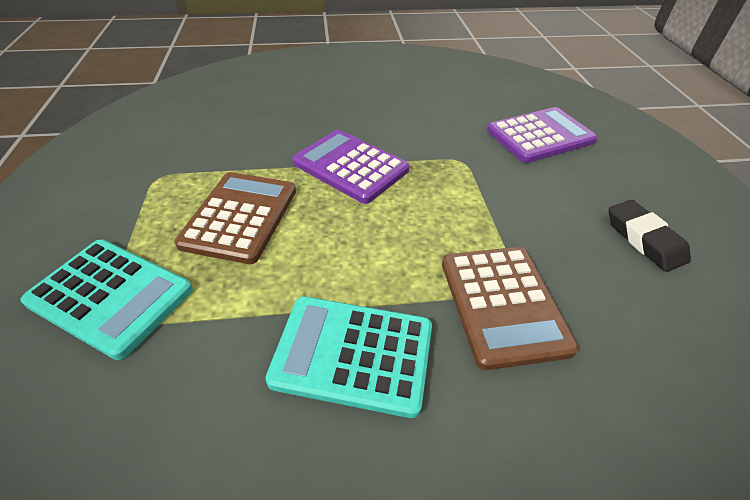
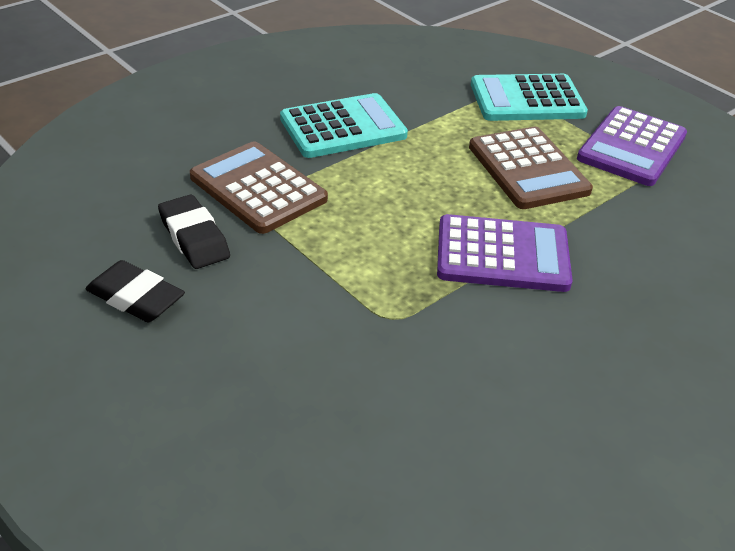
camera: 145 degrees right, 5 degrees down
purple calculator [487,107,597,163] -> purple calculator moved to [577,106,687,186]
none -> black eraser [158,195,230,269]

